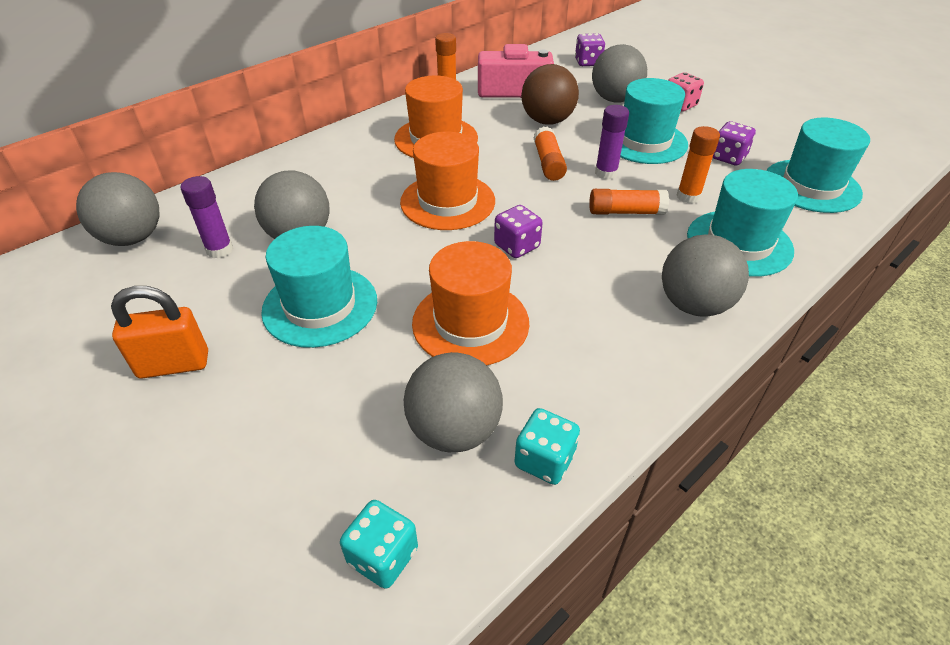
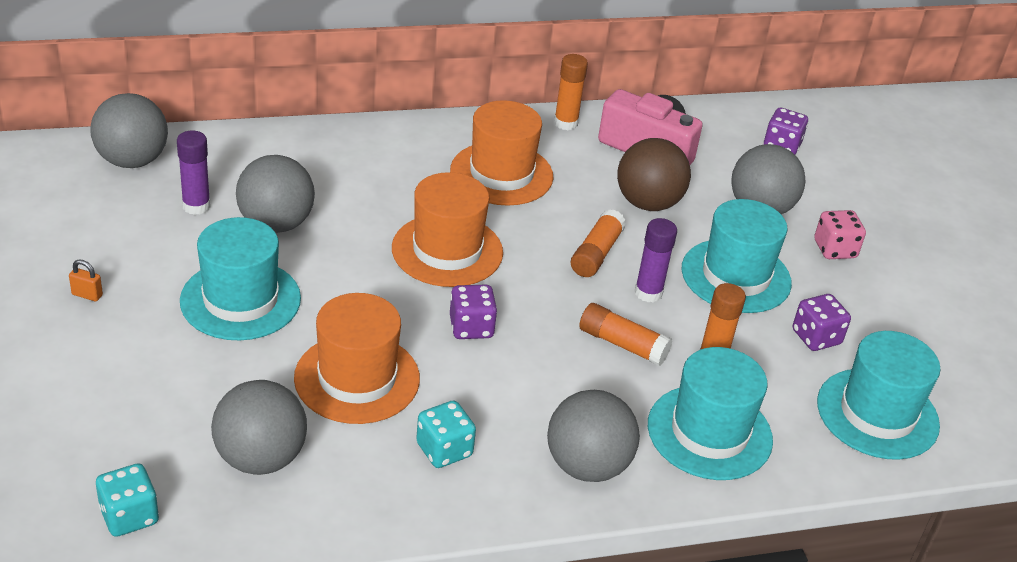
camera: 25 degrees right, 5 degrees down
orange padlock [111,286,208,379] -> orange padlock [69,259,103,301], size x0.45
turquoise dice [514,408,580,485] -> turquoise dice moved to [416,400,476,468]

